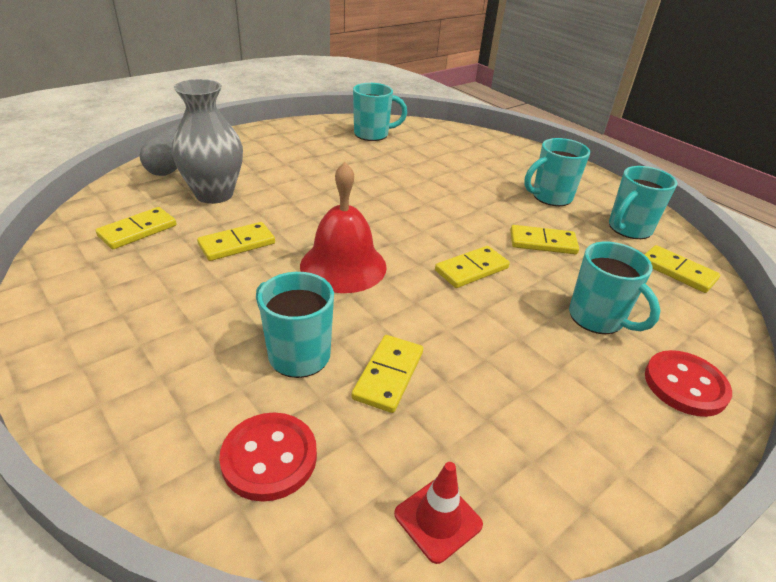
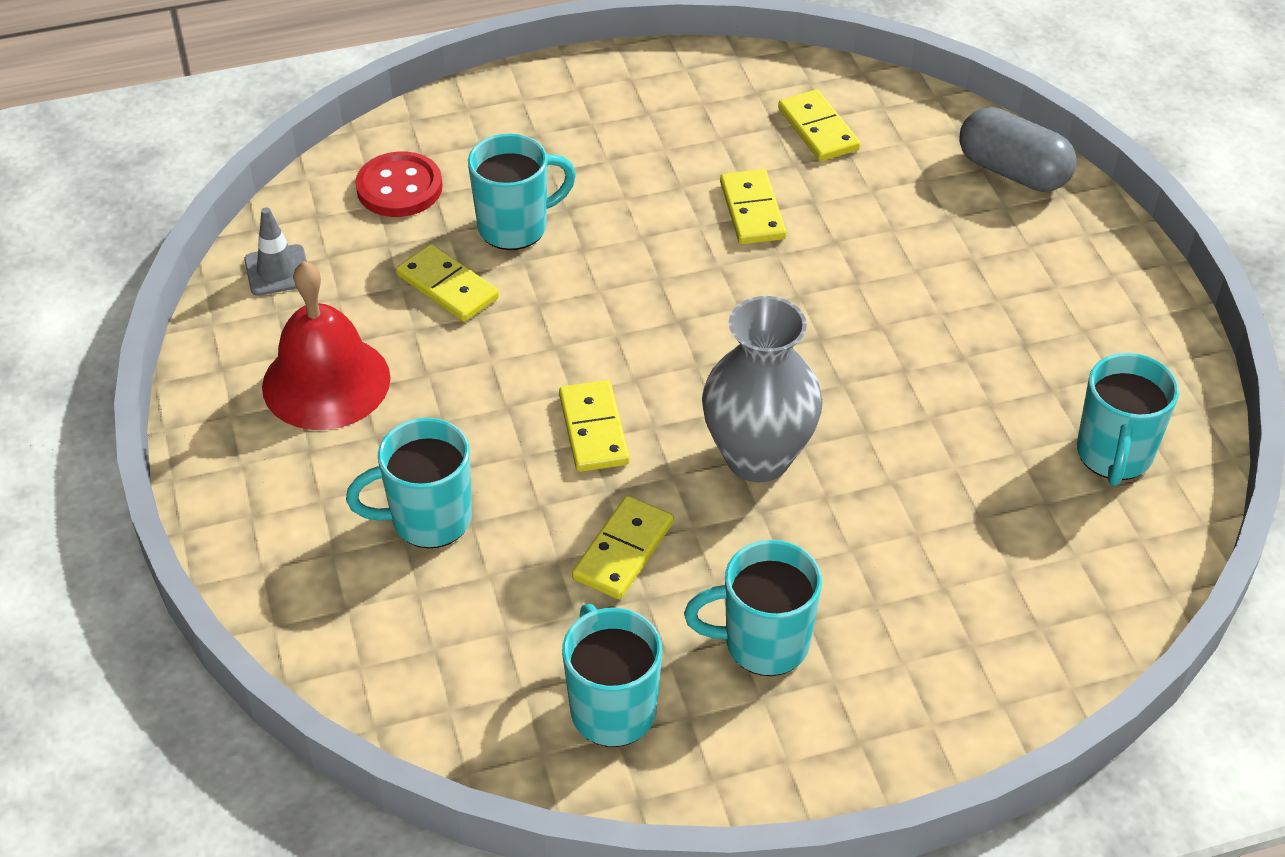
camera: 115 degrees right, 10 degrees up
grey vase [171,79,243,204] -> grey vase moved to [702,296,823,482]
red bell [300,162,387,293] -> red bell moved to [262,261,390,430]
red traffic cone [394,462,483,564] -> grey traffic cone [244,207,307,296]
turquoise mug [524,138,590,206] -> turquoise mug turned 90 degrees counterclockwise [684,540,822,676]
yellow domino [644,245,720,293] -> none
red button [645,350,732,417] -> none

